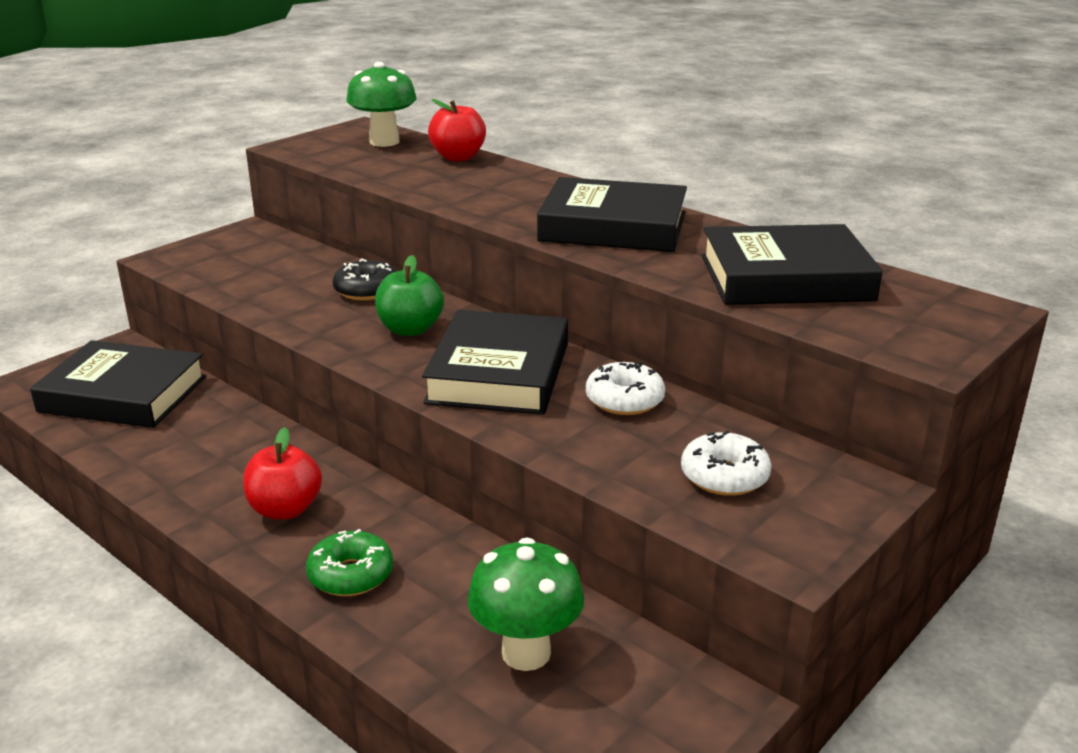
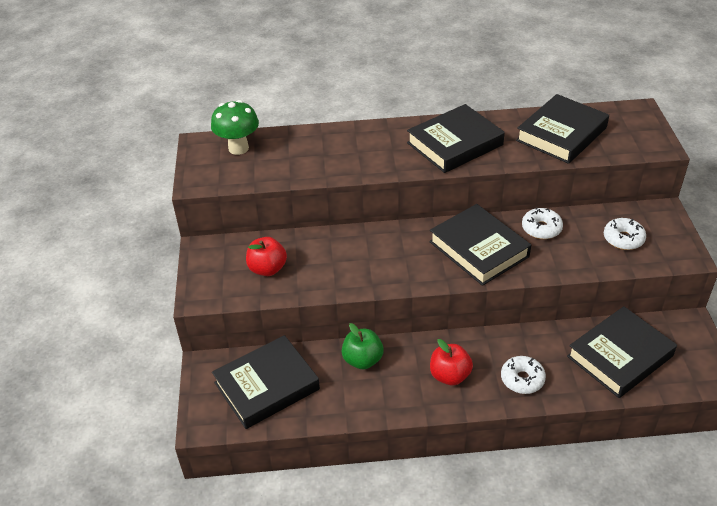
camera: 45 degrees left, 15 degrees up
green donut [306,529,393,596] -> white donut [501,356,546,394]
black donut [333,259,396,301] -> none
green apple [375,255,444,336] -> green apple moved to [342,323,384,369]
red apple [428,99,486,161] -> red apple moved to [246,237,287,276]
green mushroom [468,538,584,671] -> black book [567,306,677,398]

